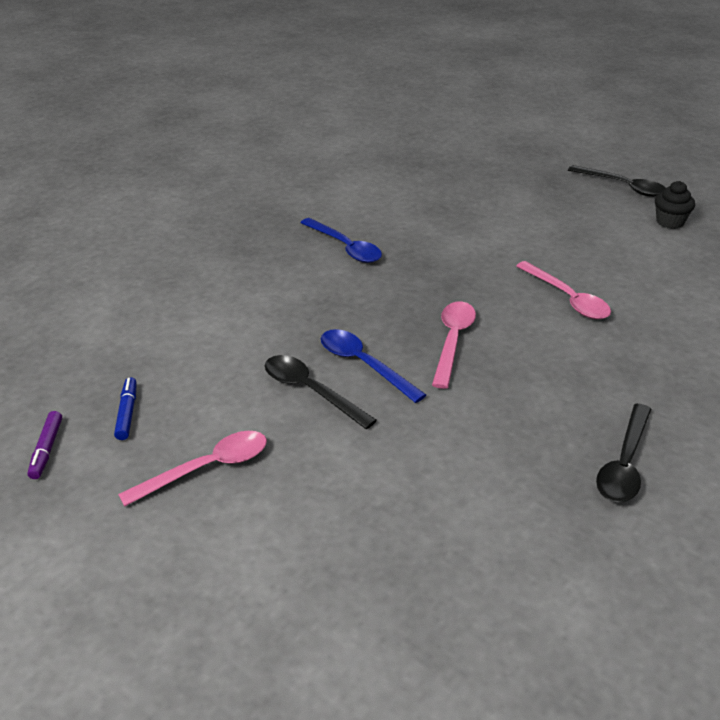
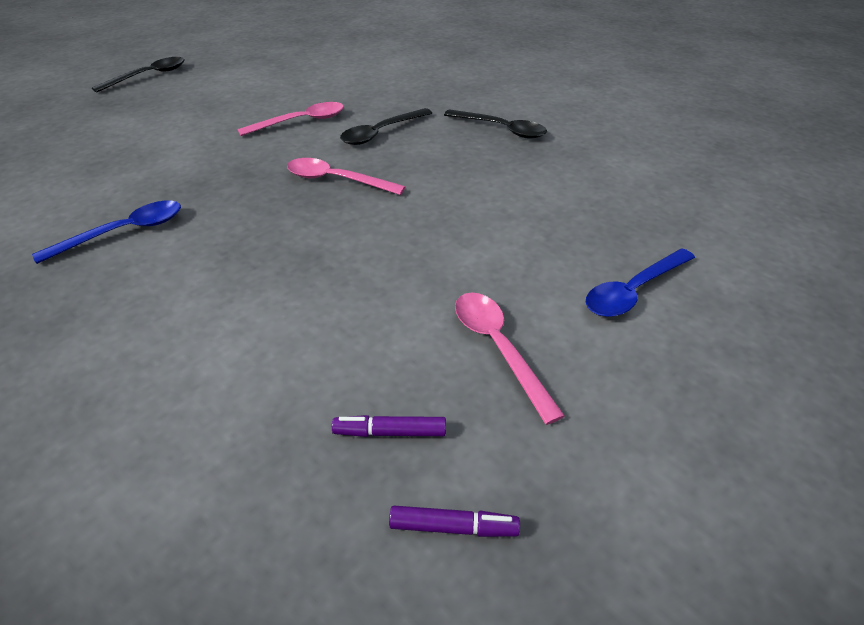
camera: 85 degrees left, 5 degrees up
blue marker [114,377,137,440] -> purple marker [332,415,446,437]
black spoon [265,355,377,429] -> black spoon moved to [340,108,432,145]
blue spoon [321,329,426,403] -> blue spoon moved to [586,248,695,317]
black cupcake [655,181,695,229] -> none

